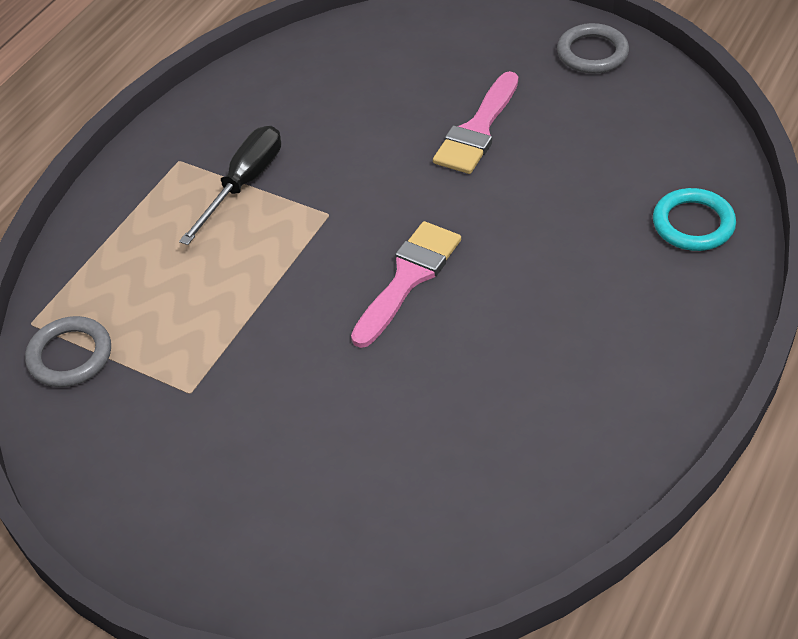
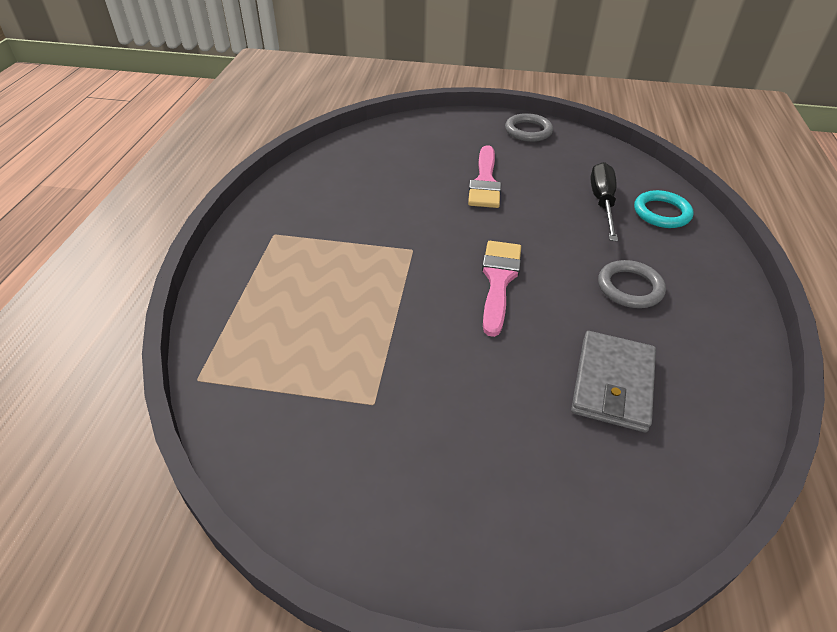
camera: 25 degrees left, 5 degrees down
grey ring [25,316,111,387] -> grey ring moved to [598,260,666,308]
black screwdriver [179,126,281,245] -> black screwdriver moved to [591,162,618,241]
none -> grey wallet [571,331,656,432]

